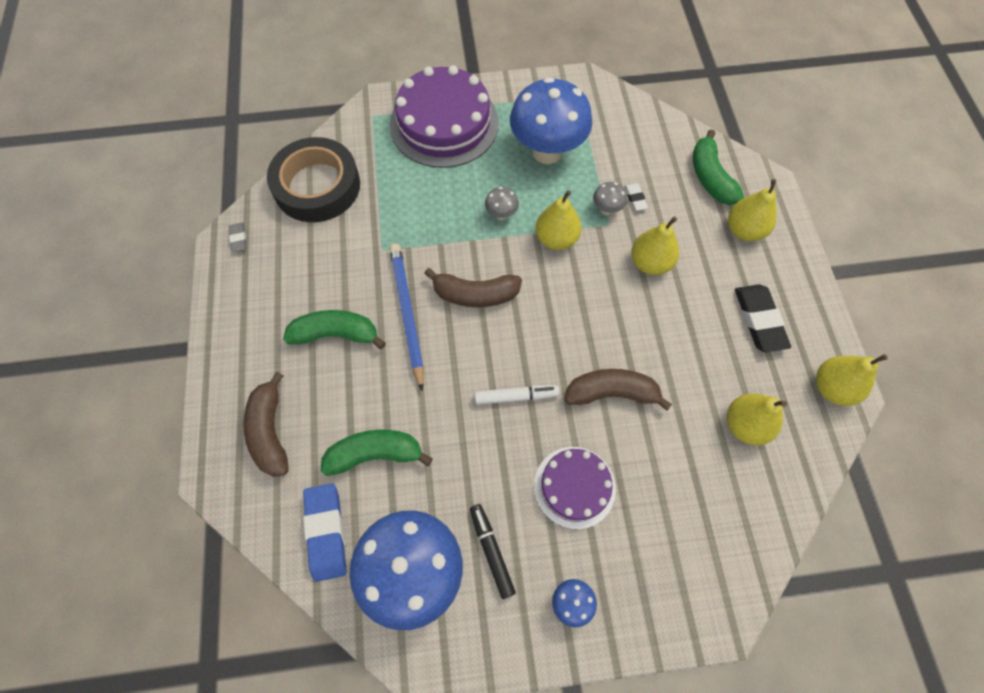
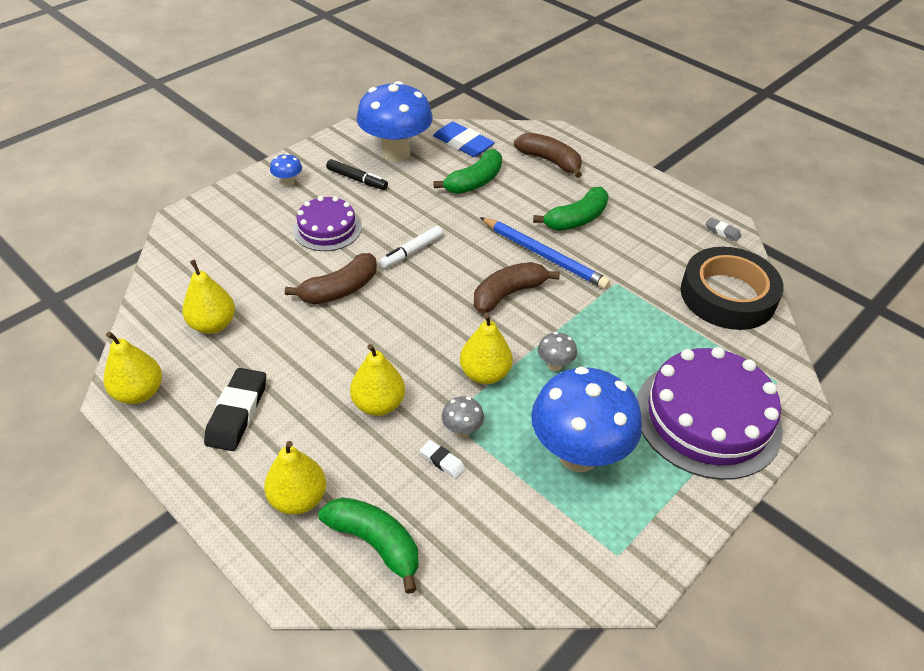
camera: 140 degrees right, 20 degrees down
black eraser [735,284,791,352] -> black eraser turned 60 degrees clockwise [204,368,266,451]

